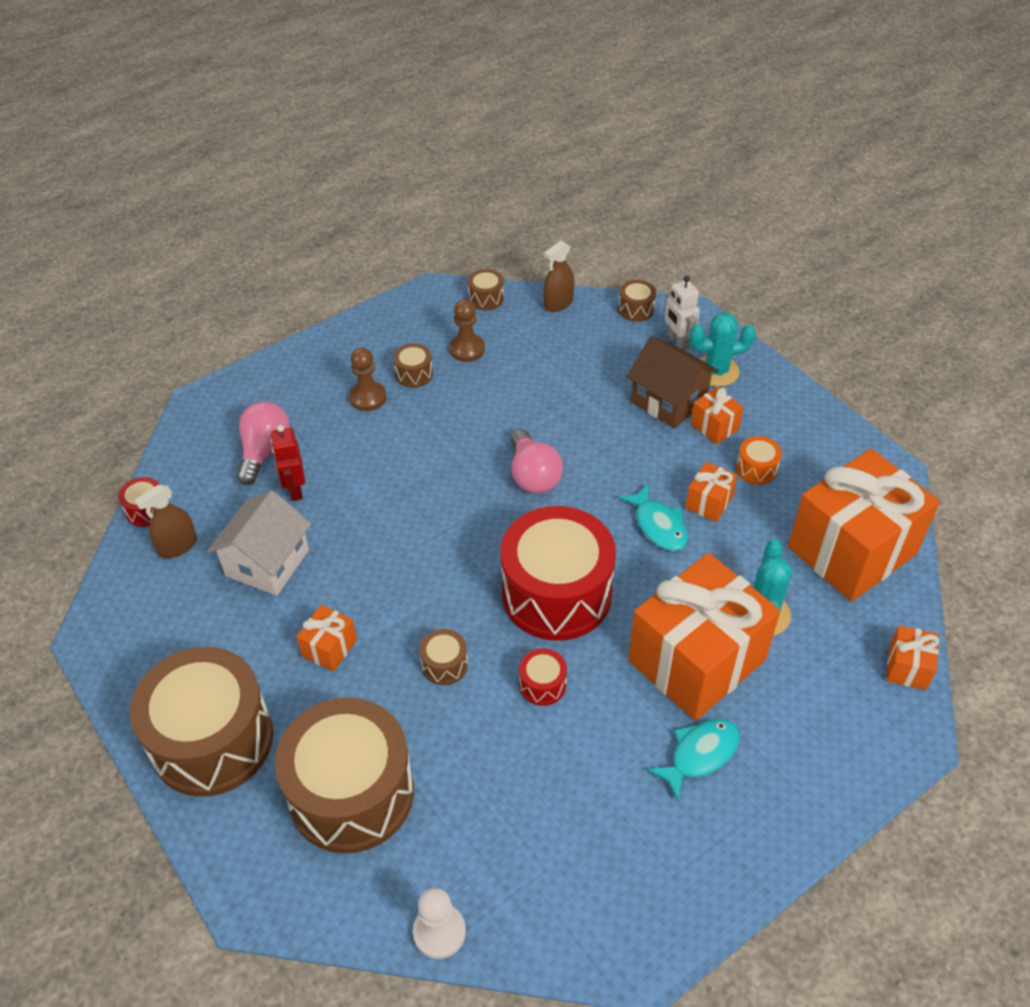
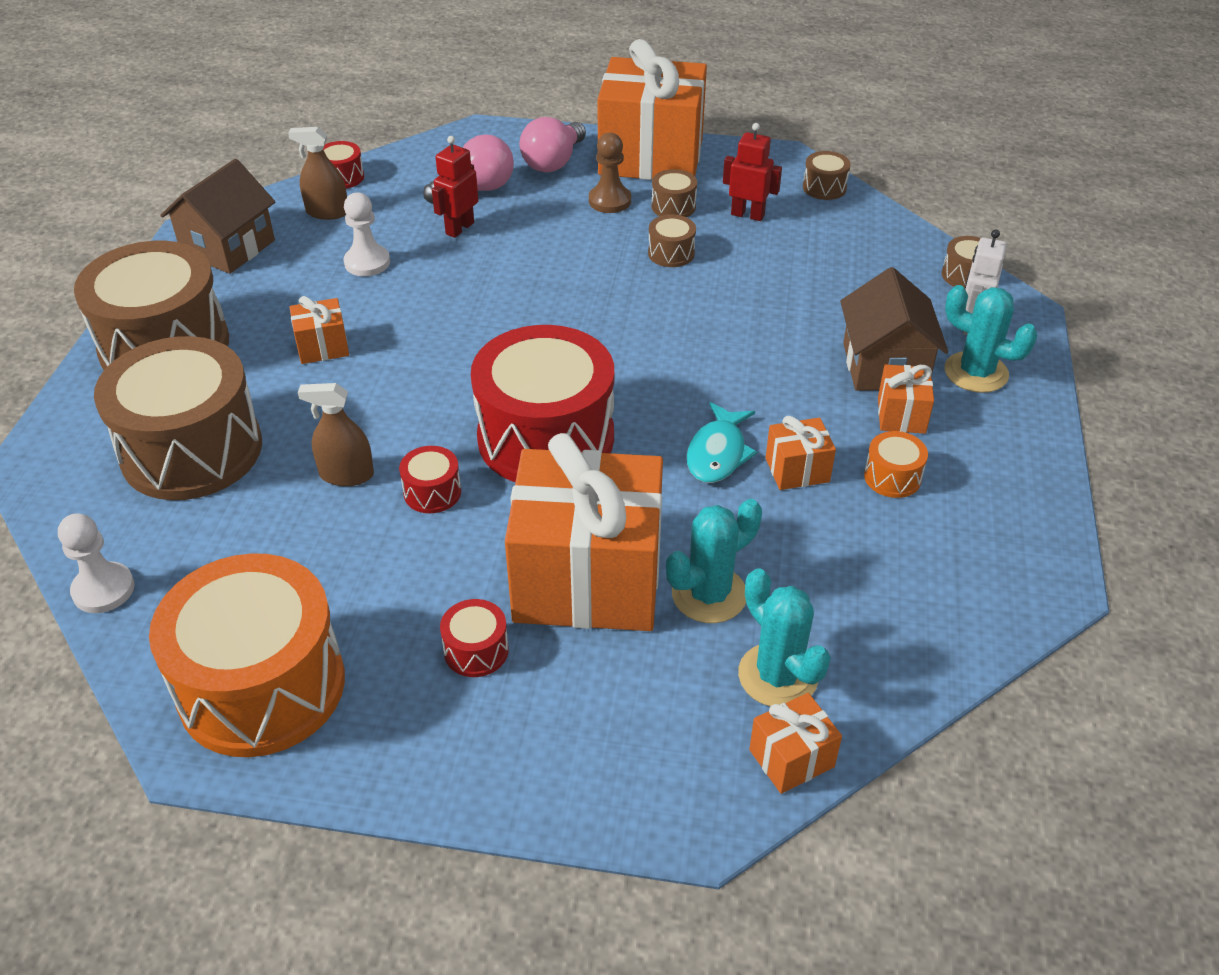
camera: 45 degrees right, 5 degrees down
white house [207,490,311,596] -> white pawn [343,193,390,276]
brown drum [419,629,468,685] -> brown drum moved to [648,214,696,267]
brown pawn [449,299,485,362] -> red robot [723,123,782,221]
pink light bulb [511,429,563,493] -> pink light bulb moved to [520,117,586,172]
brown spray bottle [544,241,574,312] -> brown spray bottle moved to [298,383,374,486]
turquoise fish [647,719,740,801] -> red drum [440,599,509,677]
orange gift [788,449,940,602] -> orange gift moved to [597,39,707,180]
none -> orange drum [149,553,345,757]
none -> brown house [160,159,275,274]
none -> turquoise cactus [738,568,831,707]

